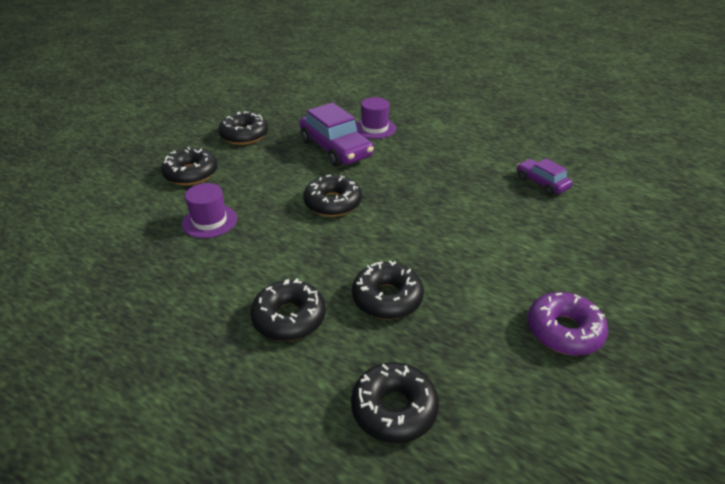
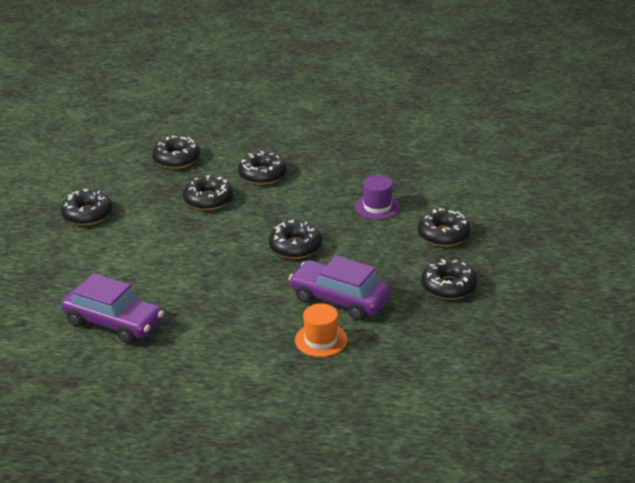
camera: 155 degrees right, 5 degrees down
purple hat [356,97,396,139] -> orange hat [295,303,348,357]
purple car [517,158,573,195] -> purple car [61,273,164,344], size x1.77
purple donut [527,292,608,356] -> black donut [61,189,112,225]

